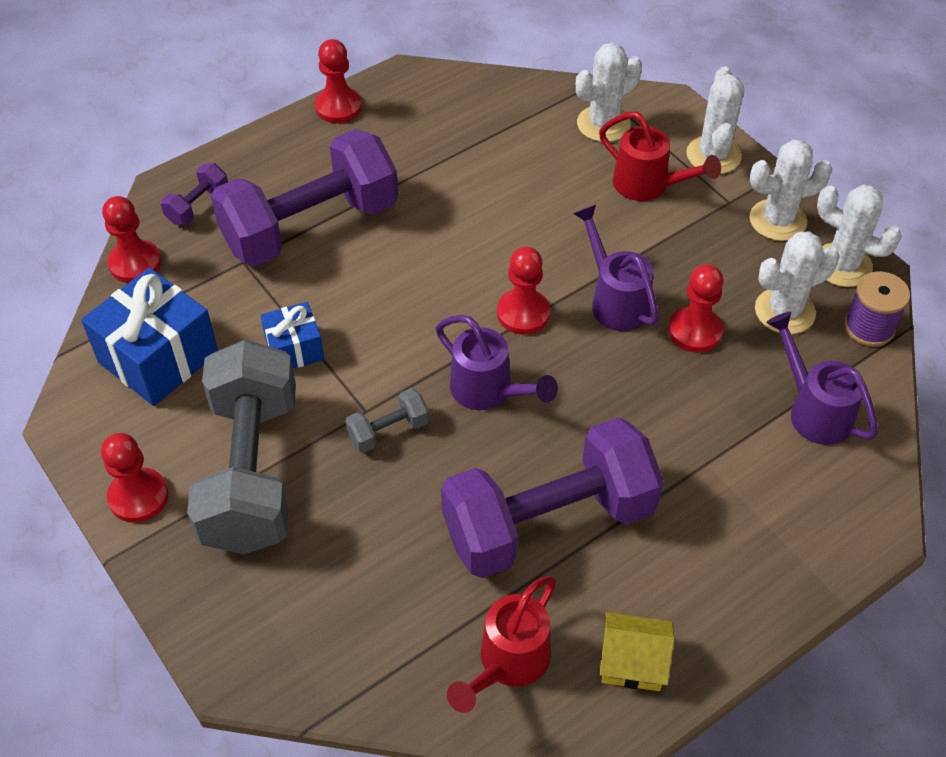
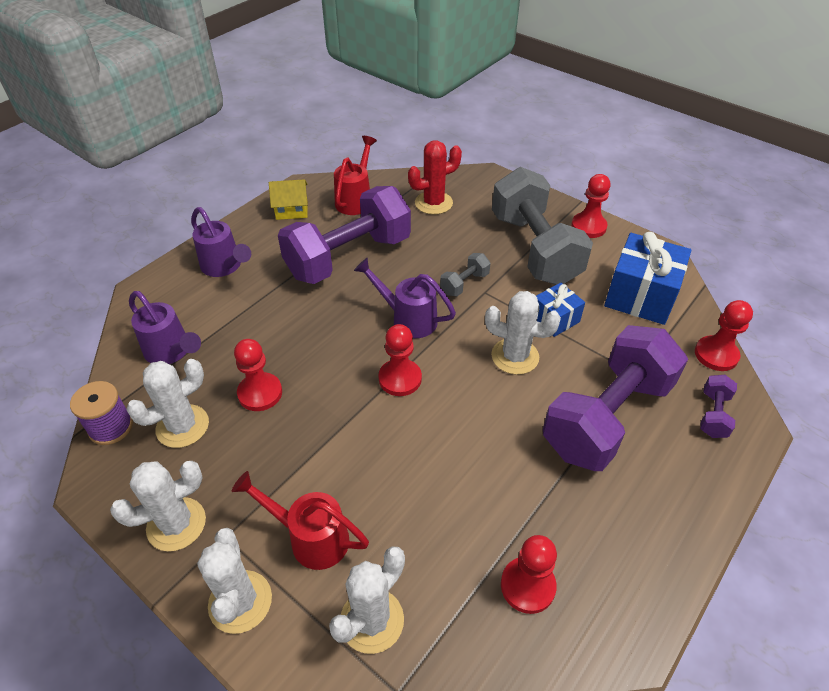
camera: 165 degrees right, 5 degrees down
red pawn [315,39,362,123] -> red pawn moved to [501,535,557,614]
purple watering can [573,205,659,331] -> purple watering can moved to [191,207,251,277]
white cactus [817,185,902,287] -> white cactus moved to [485,291,561,375]
none -> red cactus [408,140,462,215]

